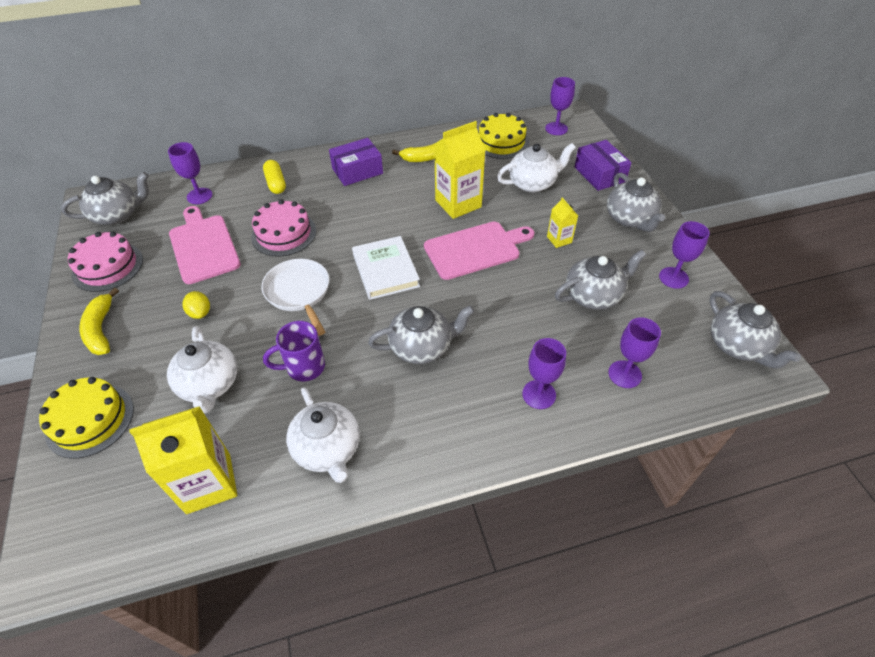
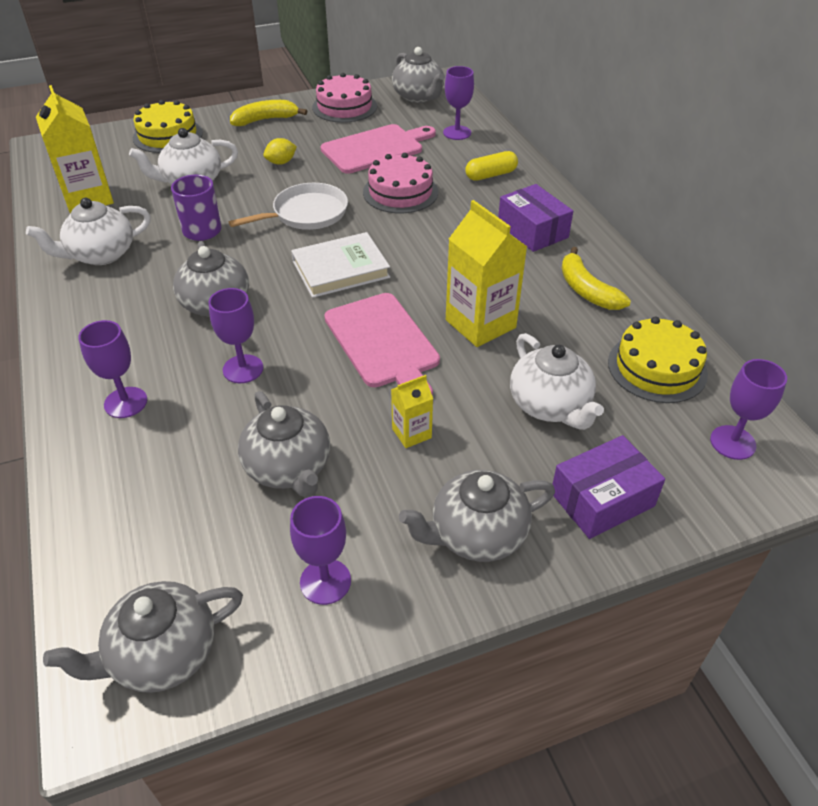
camera: 85 degrees right, 5 degrees down
purple goblet [608,318,661,388] -> purple goblet moved to [209,288,263,383]

